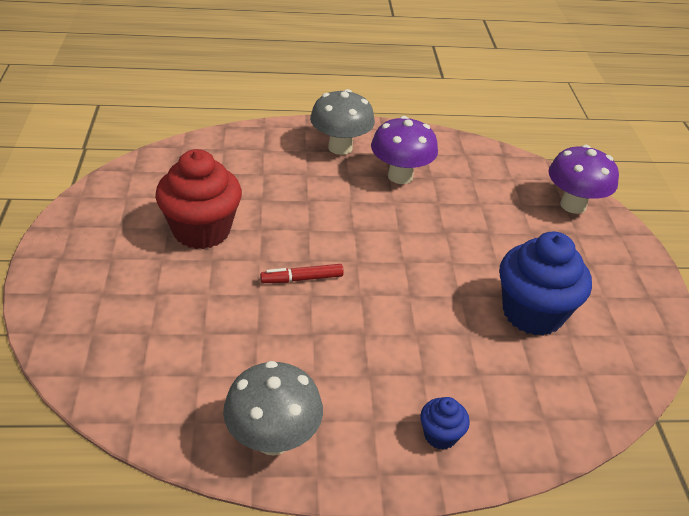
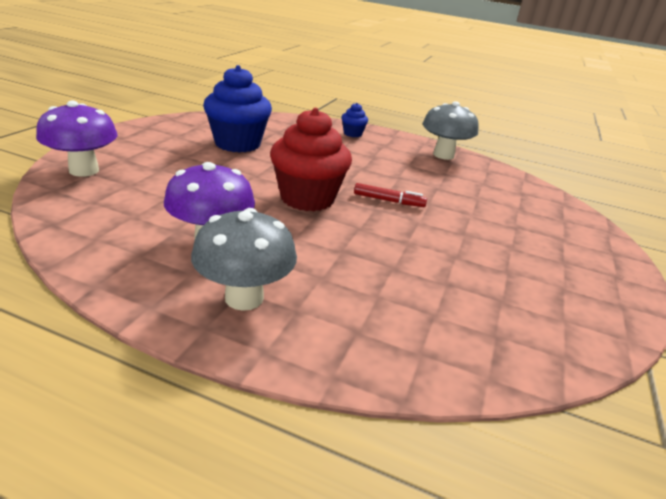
camera: 155 degrees left, 10 degrees down
red cupcake [155,149,242,249] -> red cupcake moved to [270,108,352,211]

